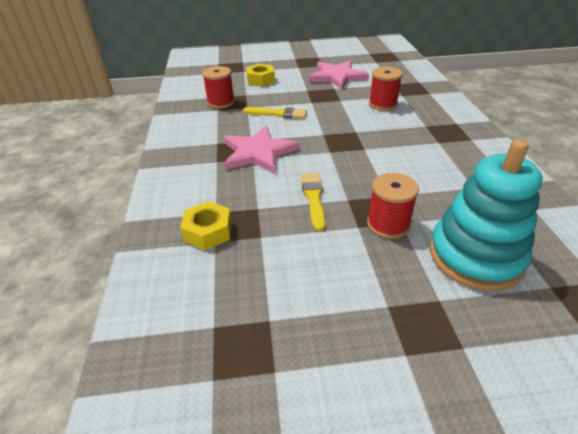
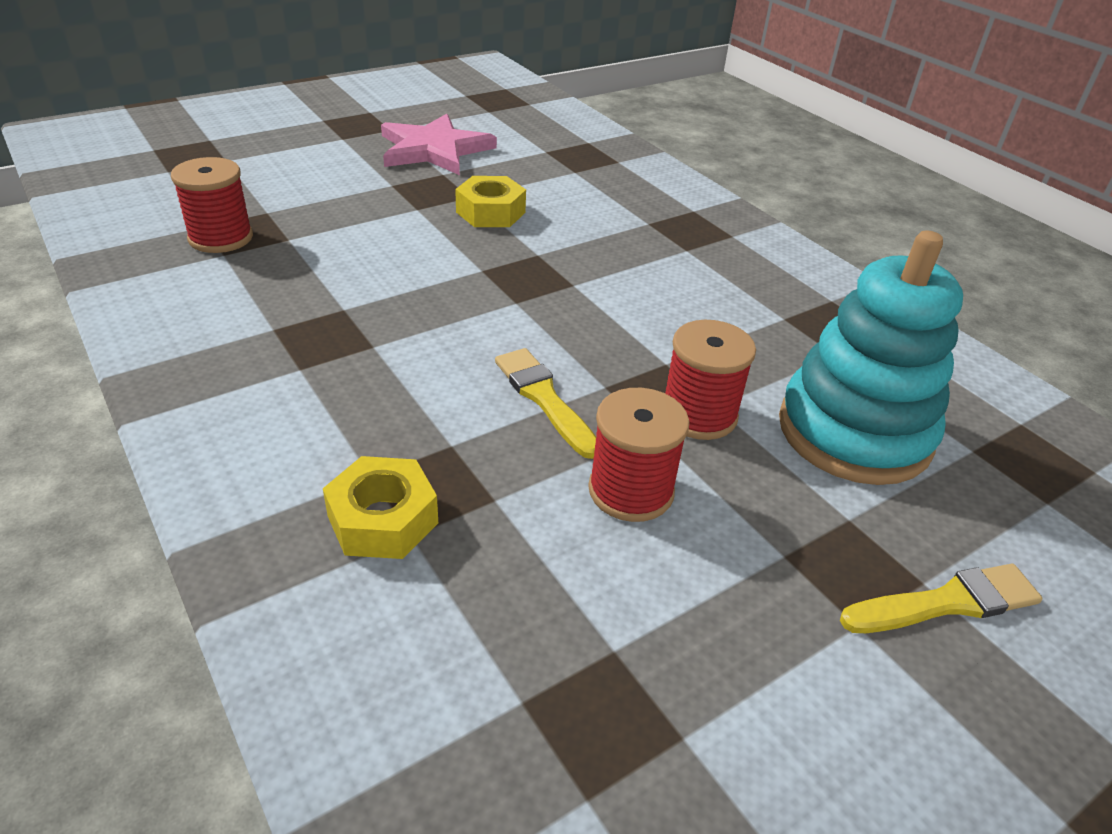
camera: 30 degrees left, 0 degrees up
pink star [224,126,299,174] -> none
yellow brush [243,107,307,119] -> yellow brush moved to [840,564,1042,633]
yellow nut [246,64,275,86] -> yellow nut moved to [455,176,526,227]
red spool [369,67,403,111] -> red spool moved to [588,388,690,522]

